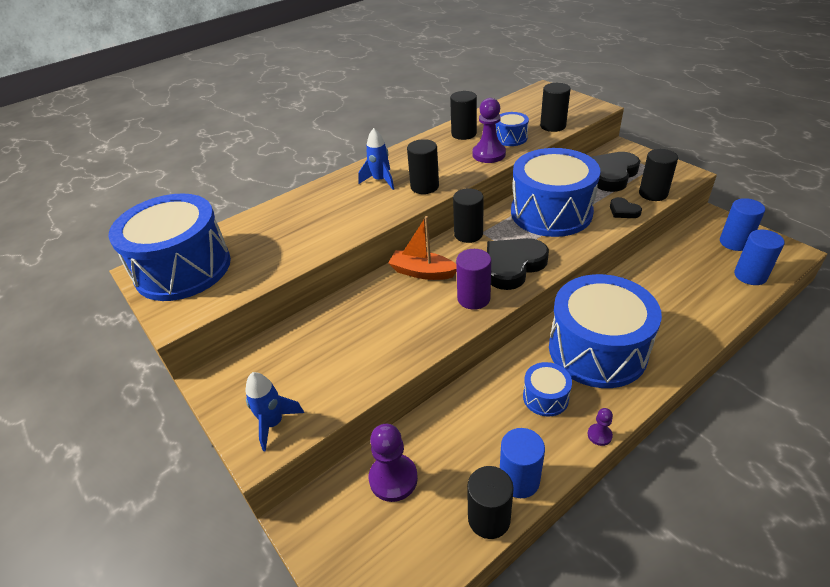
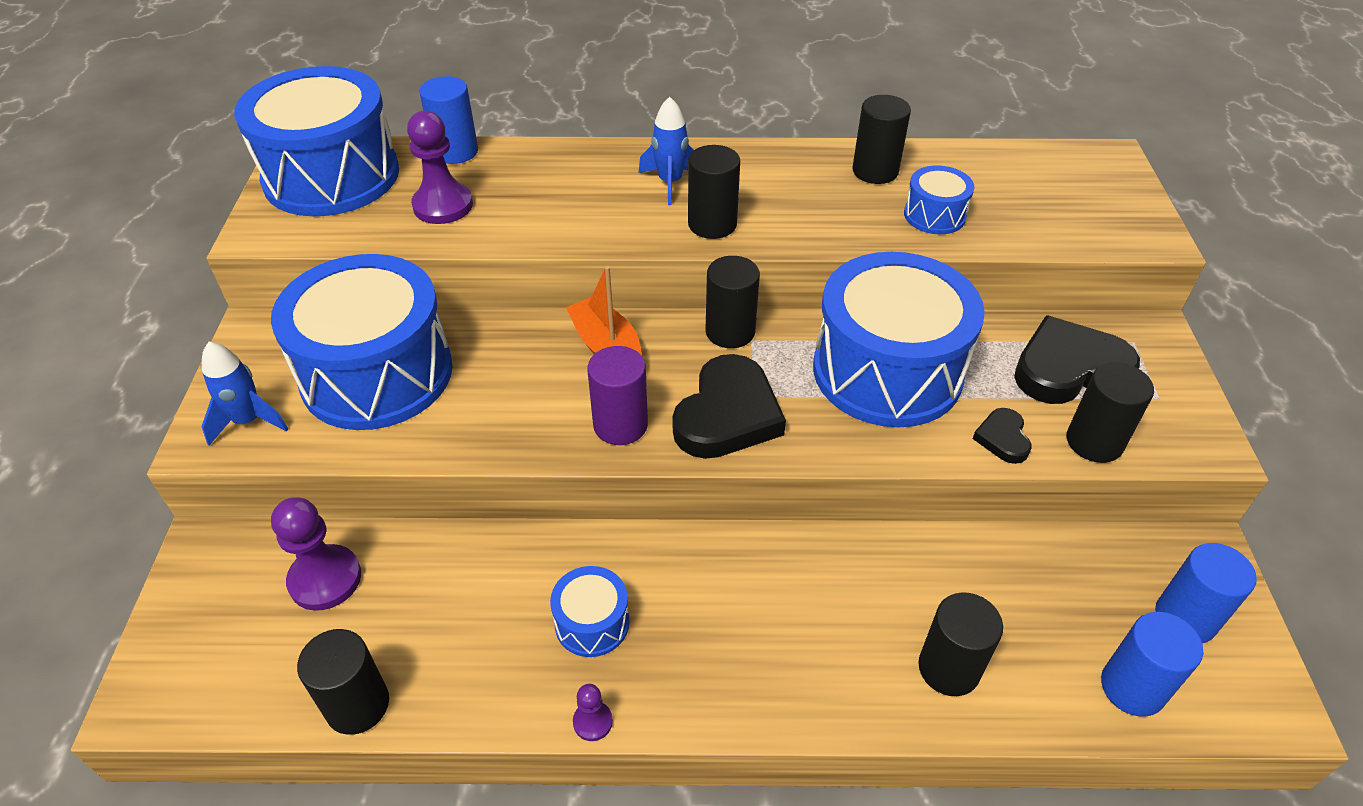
camera: 35 degrees right, 5 degrees up
purple pawn [473,98,506,163] -> purple pawn moved to [407,111,473,224]
black heart [487,238,549,290] -> black heart turned 120 degrees clockwise [673,354,786,459]
blue cylinder [500,428,545,498] -> blue cylinder moved to [419,76,478,164]
black cylinder [540,83,571,132] -> black cylinder moved to [918,592,1003,696]
blue drum [549,274,662,388] -> blue drum moved to [271,254,452,430]

